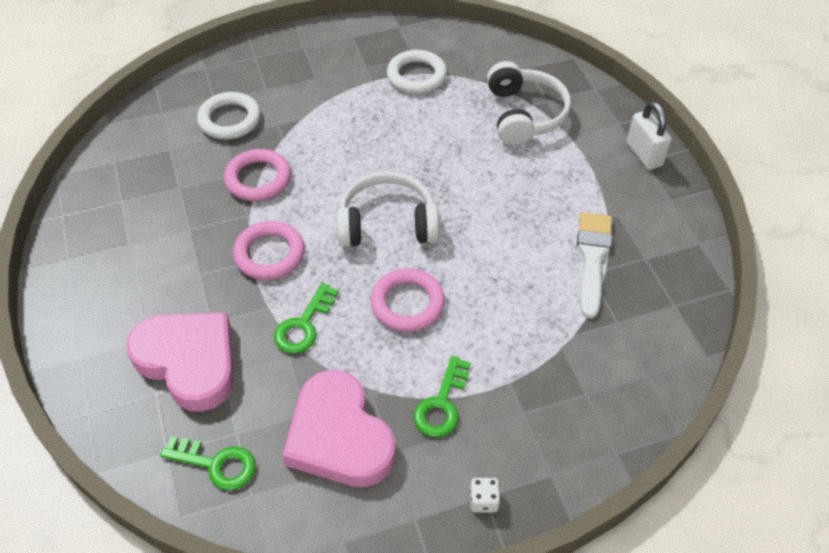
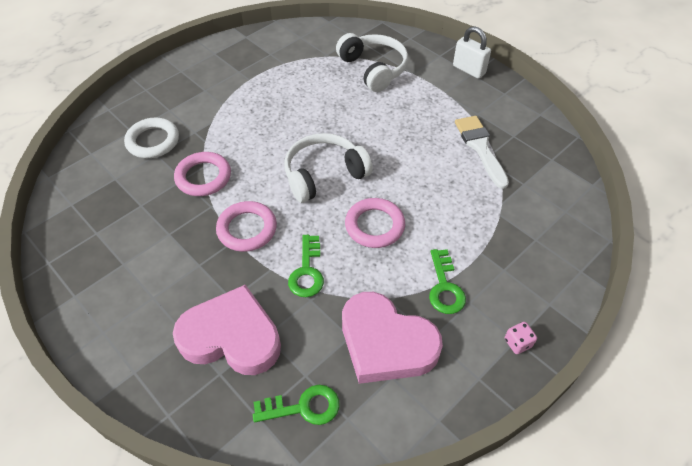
camera: 25 degrees left, 0 degrees up
white ring [387,50,447,94] -> none
white dice [470,478,501,512] -> pink dice [505,322,537,354]

